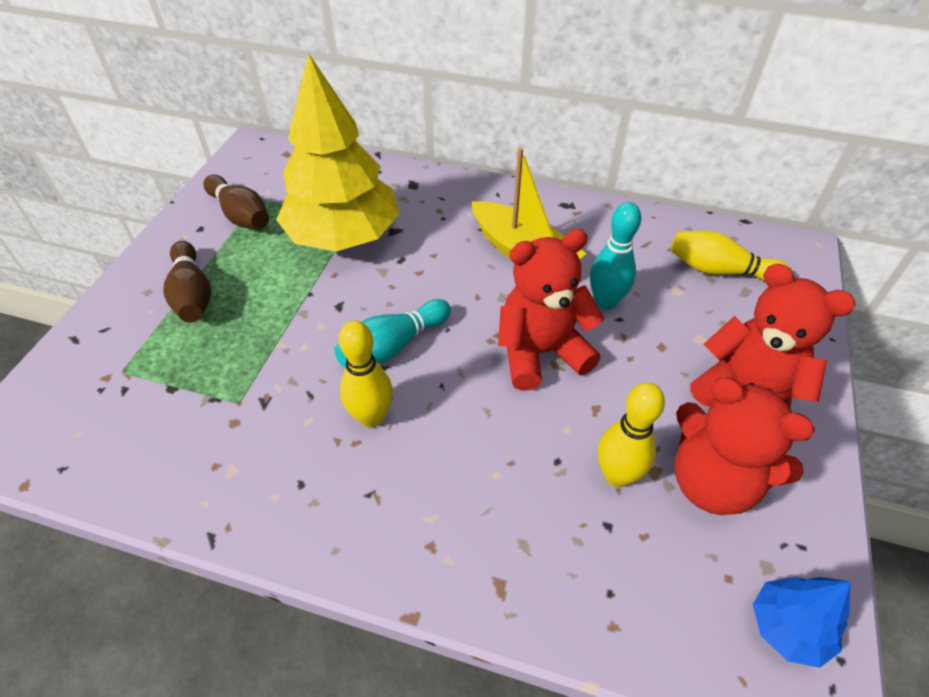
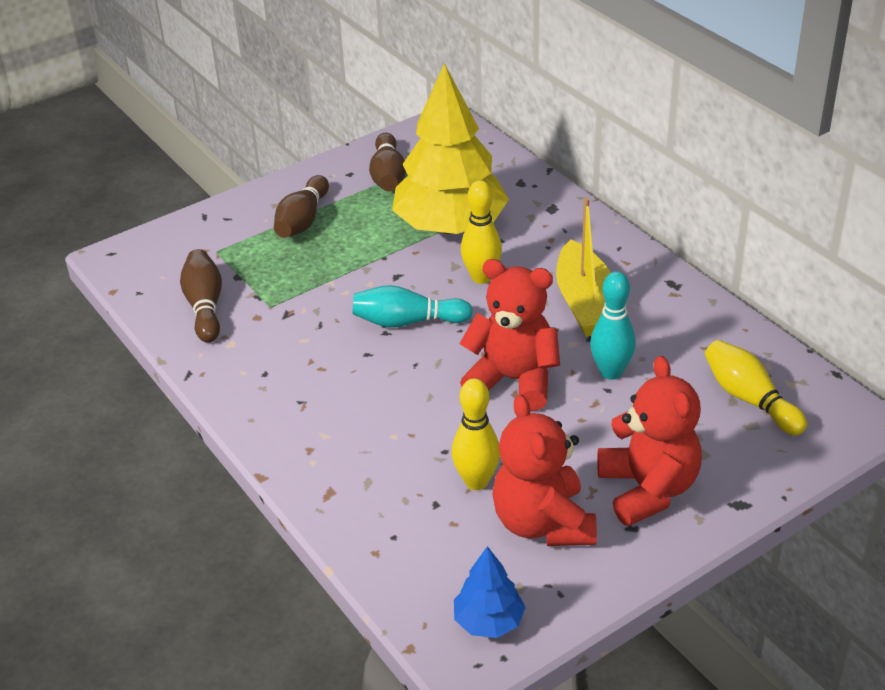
camera: 40 degrees right, 10 degrees down
yellow bowling pin [339,320,393,428] -> yellow bowling pin moved to [461,180,502,284]
none -> brown bowling pin [180,249,222,343]

